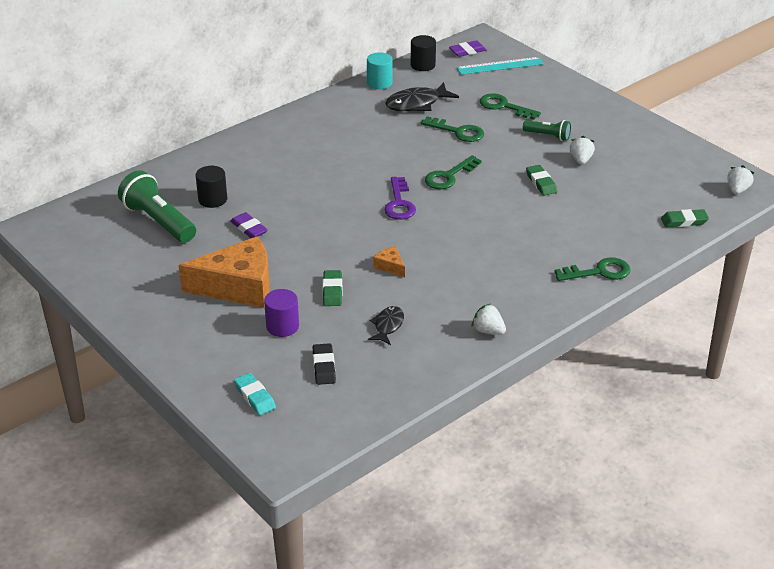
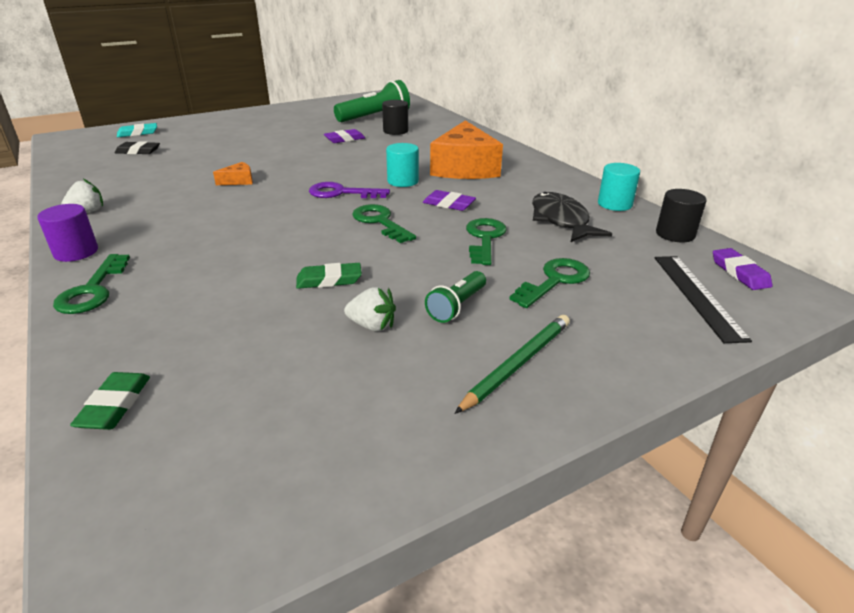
camera: 100 degrees right, 5 degrees down
orange cheese [178,236,270,308] -> orange cheese moved to [430,120,503,179]
purple cylinder [264,289,299,337] -> purple cylinder moved to [37,204,98,262]
green eraser [323,270,342,306] -> none
black fish [368,306,404,345] -> none
green key [421,116,484,142] -> green key turned 150 degrees clockwise [466,218,507,265]
turquoise ruler [457,57,544,75] -> black ruler [655,256,752,343]
white strawberry [727,165,754,194] -> none
none -> turquoise cylinder [386,143,419,187]
none -> purple eraser [423,190,476,211]
none -> green pencil [454,315,570,414]

